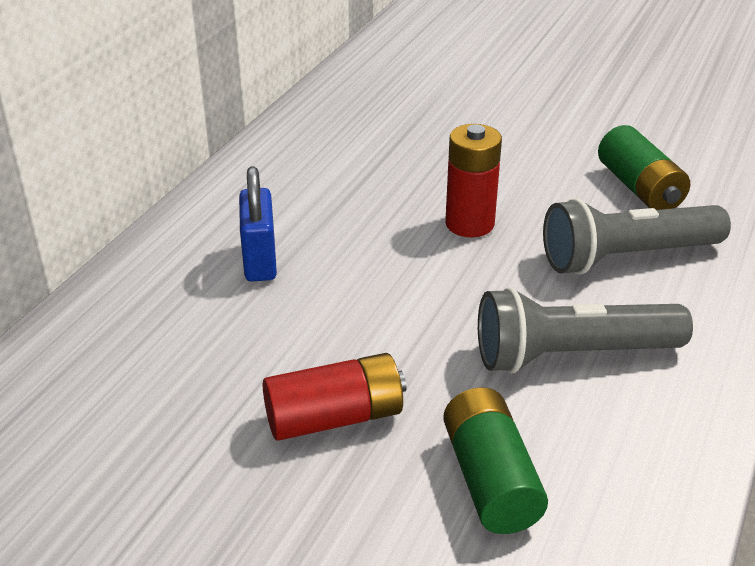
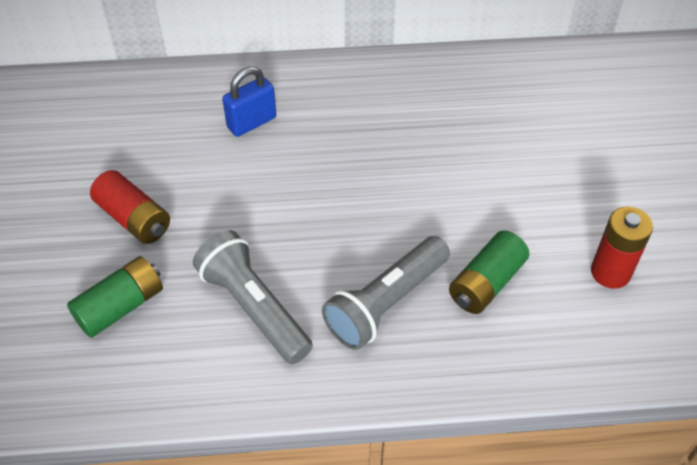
camera: 60 degrees right, 15 degrees up
red battery [445,124,502,237] -> red battery moved to [591,207,653,289]
grey flashlight [543,198,731,275] -> grey flashlight turned 90 degrees counterclockwise [322,236,450,350]

